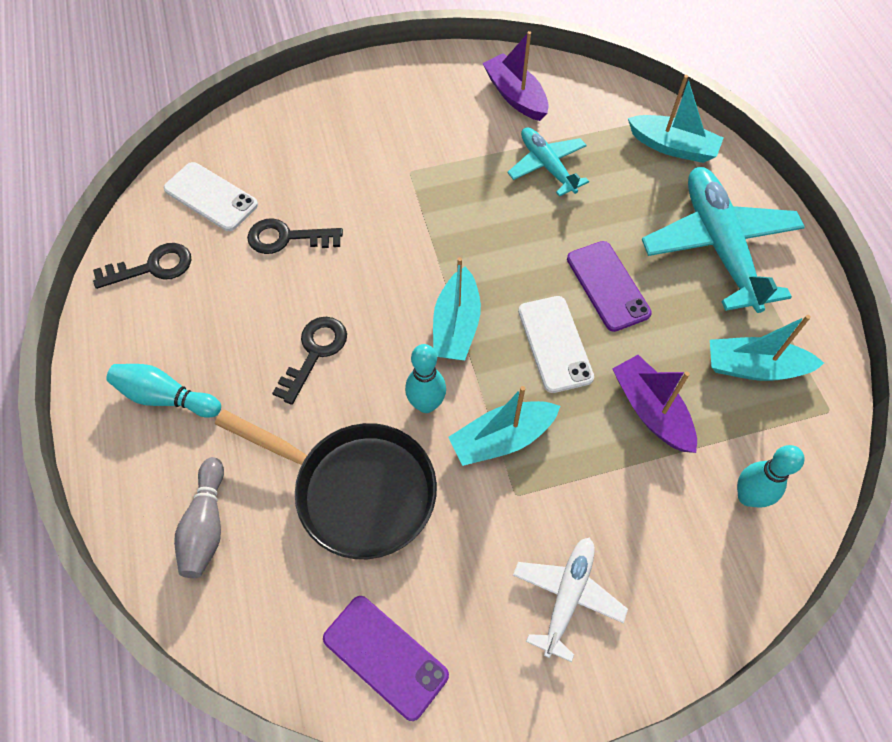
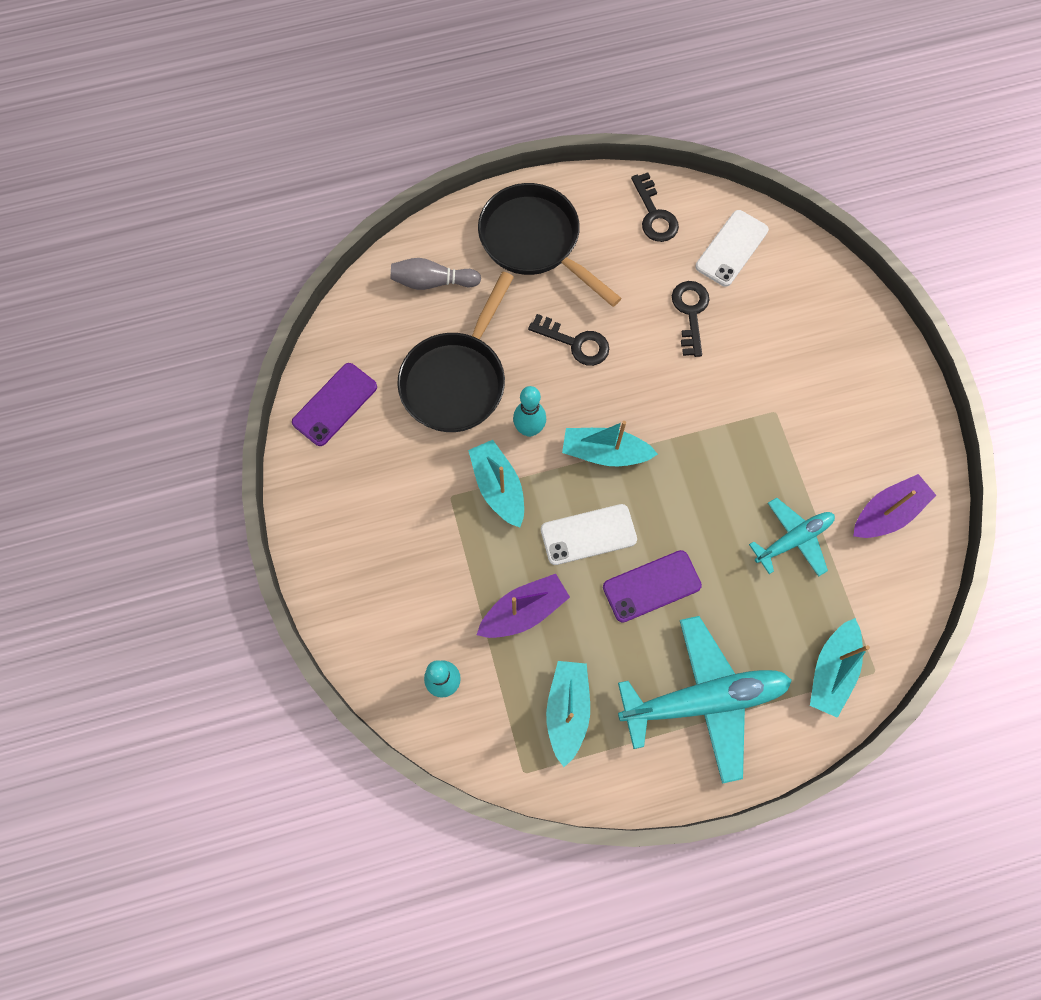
camera: 90 degrees right, 10 degrees up
turquoise bowling pin [106,364,221,418] -> black pan [478,183,622,307]
white plane [513,537,628,662] -> none

